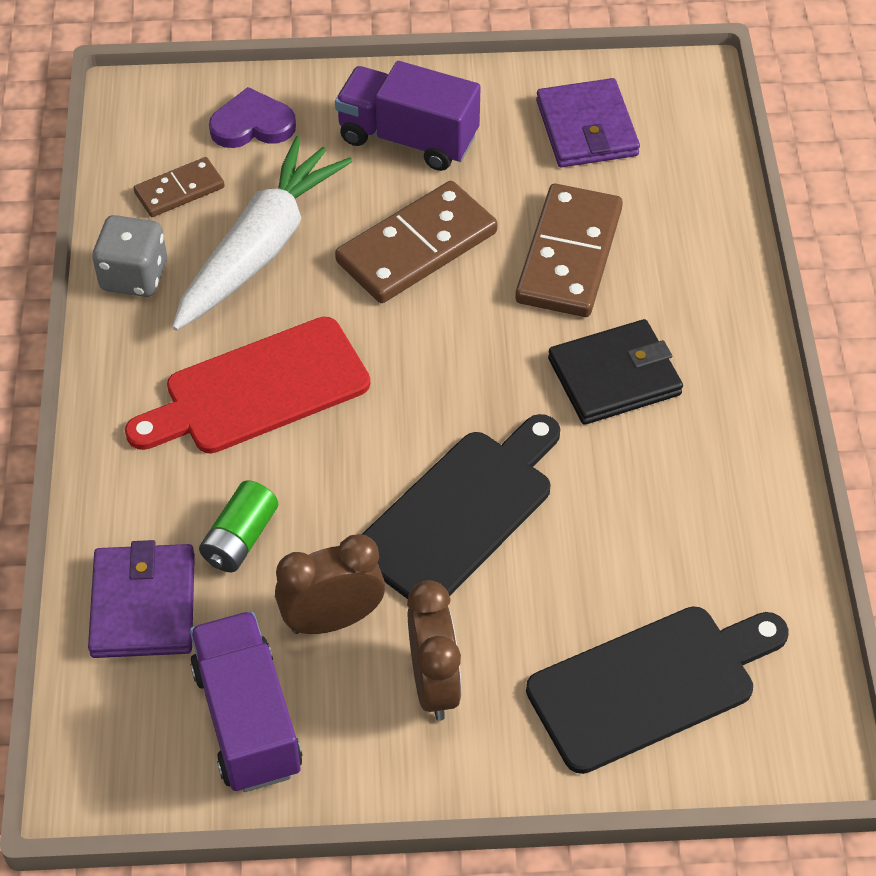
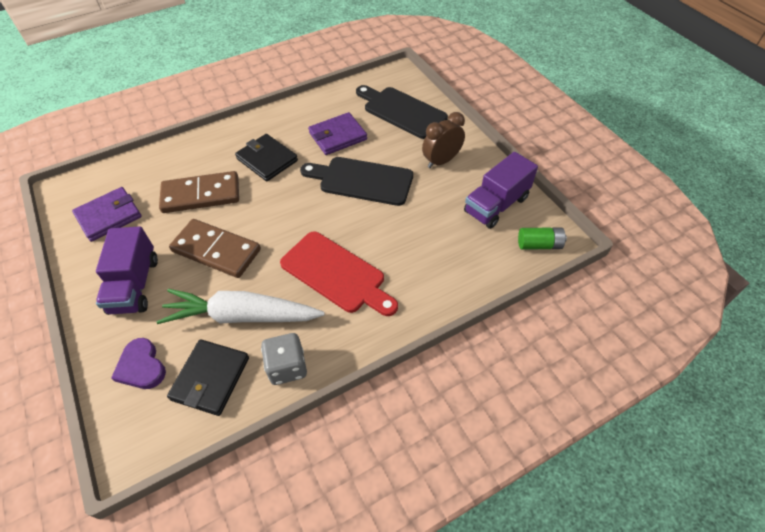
camera: 115 degrees left, 0 degrees up
purple wallet [88,540,195,658] -> purple wallet moved to [308,112,367,155]
brown domino [133,157,225,217] -> black wallet [167,339,249,416]
green battery [199,480,278,572] -> green battery moved to [518,227,567,250]
brown clock [275,534,385,634] -> none

